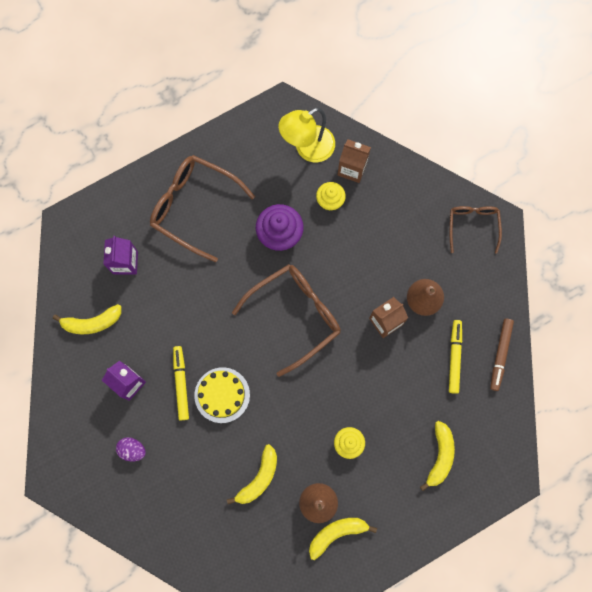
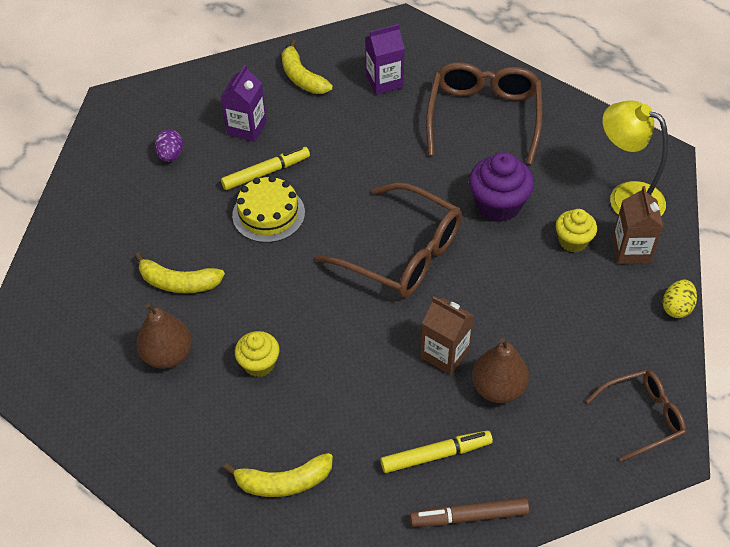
camera: 70 degrees right, 25 degrees down
yellow banana [309,518,377,560] -> none
none -> yellow egg [663,280,697,318]

